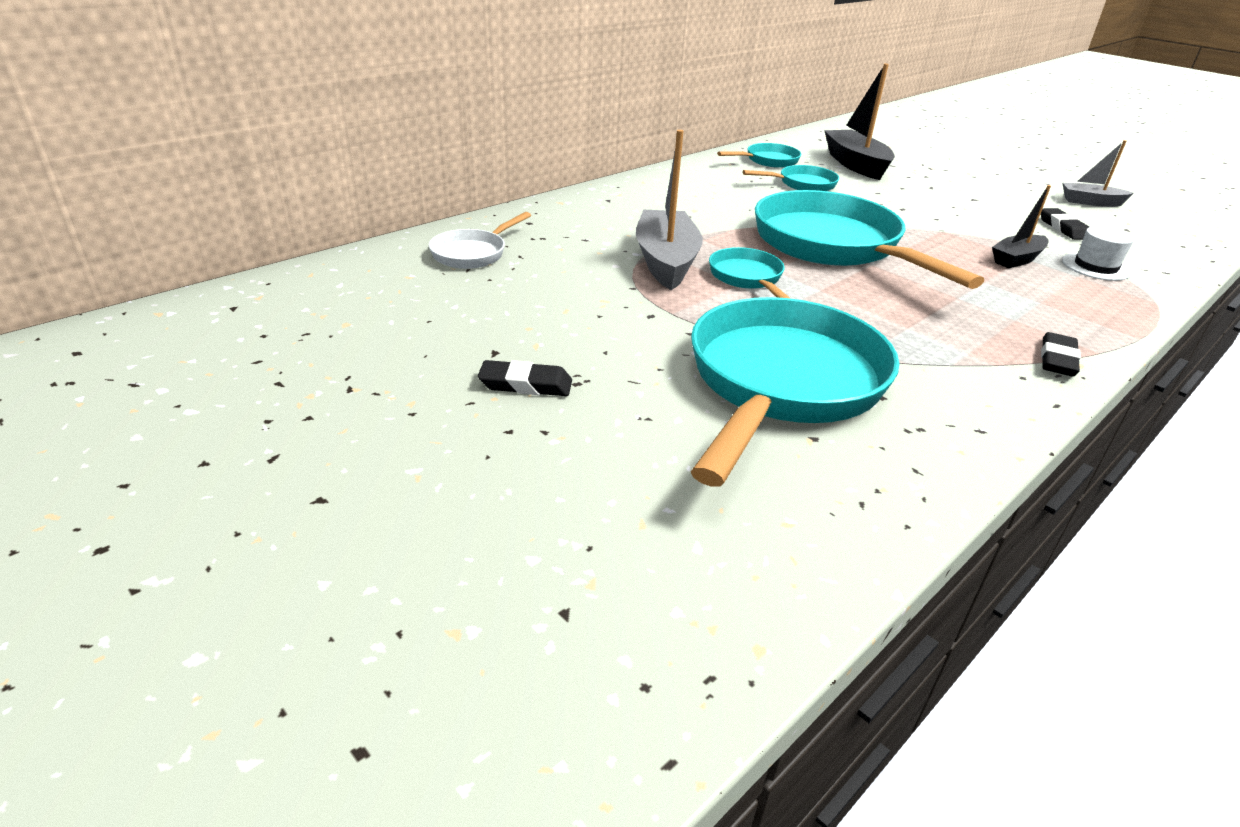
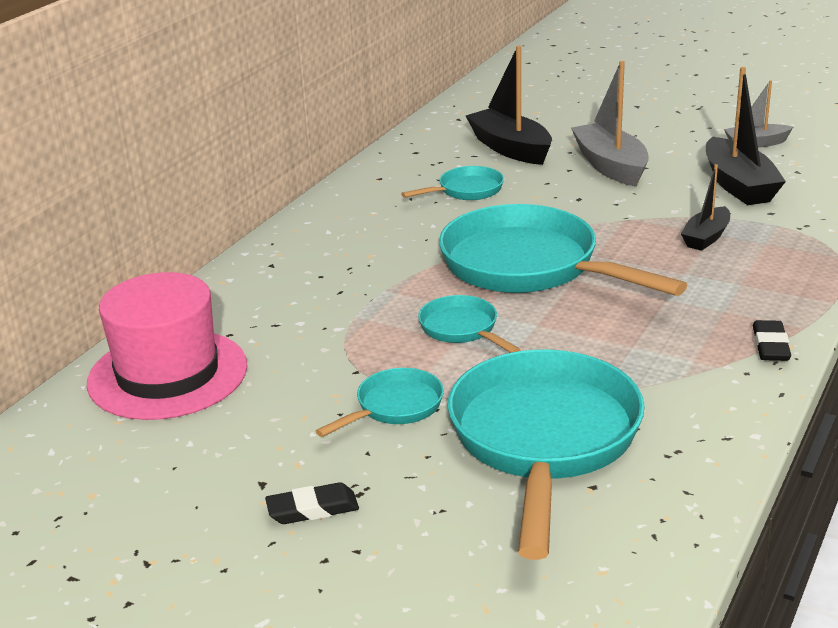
camera: 15 degrees left, 5 degrees down
white pan [429,212,531,269] -> pink hat [87,272,247,420]
grey boat [636,130,703,290] -> grey boat moved to [571,61,649,187]
turquoise pan [717,143,801,168] -> turquoise pan moved to [316,368,444,437]
black eraser [1041,208,1089,240] -> black boat [706,67,786,205]
white hat [1062,226,1134,281] -> none

